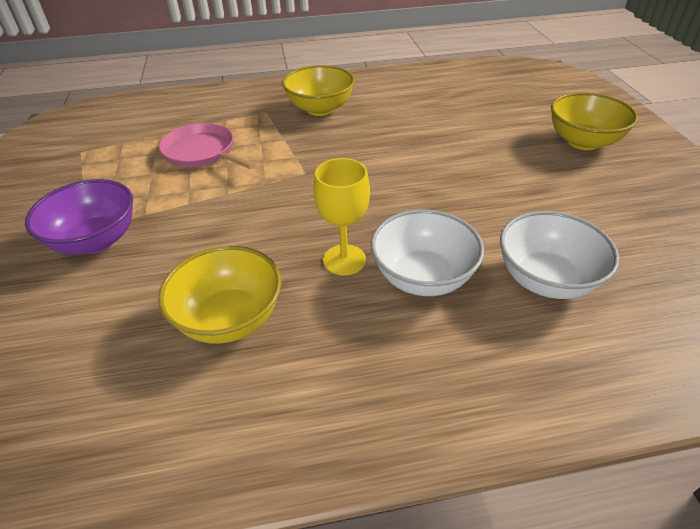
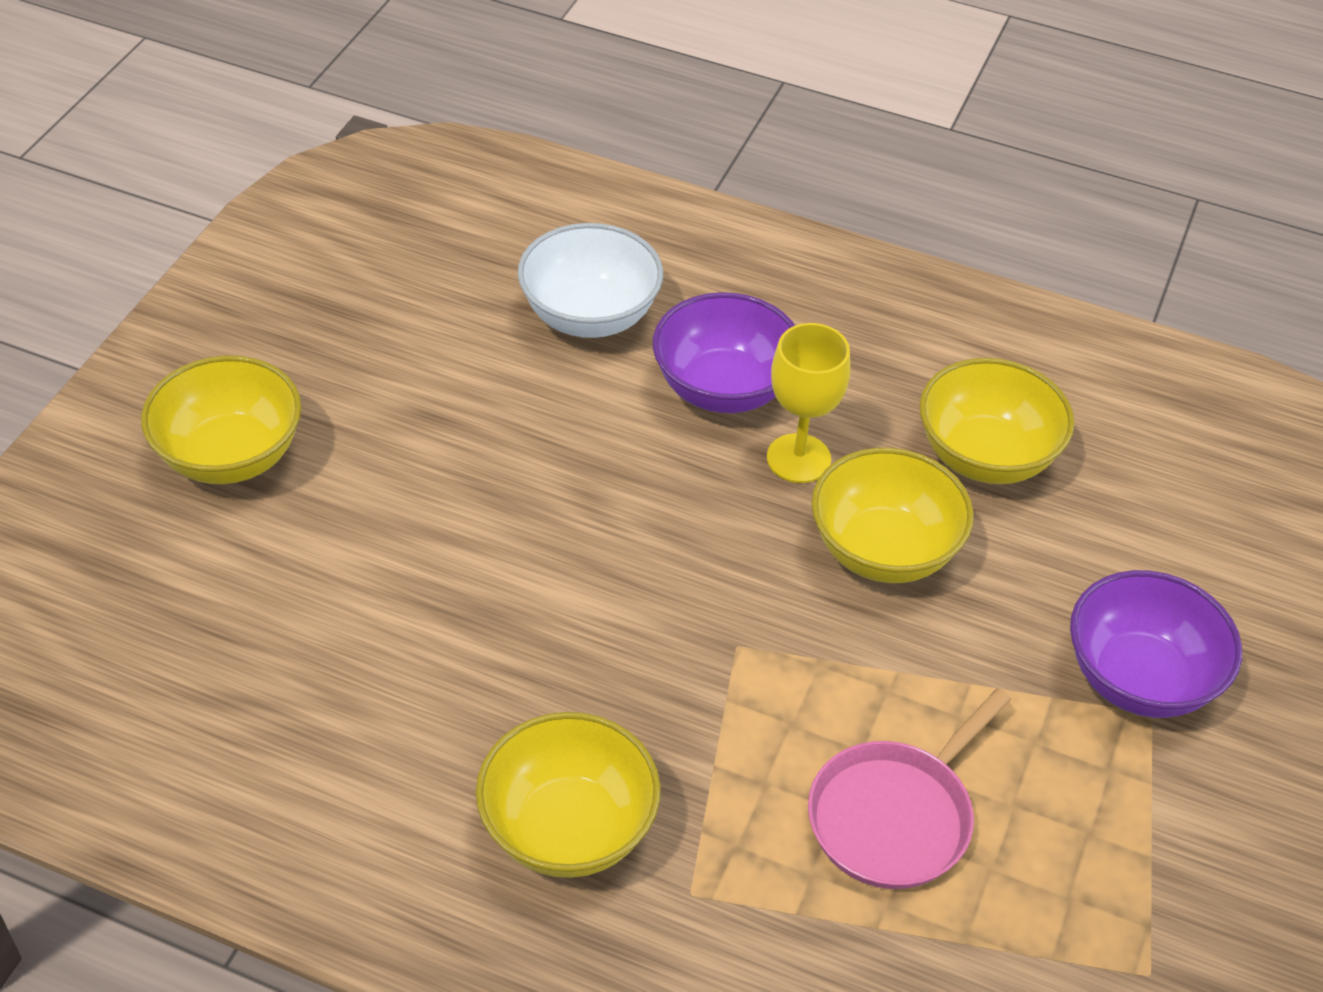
camera: 150 degrees left, 5 degrees up
pink pan [159,123,256,169] -> pink pan turned 60 degrees clockwise [808,688,1011,889]
white bowl [371,210,484,296] -> purple bowl [653,292,795,413]
none -> yellow bowl [811,448,974,583]

